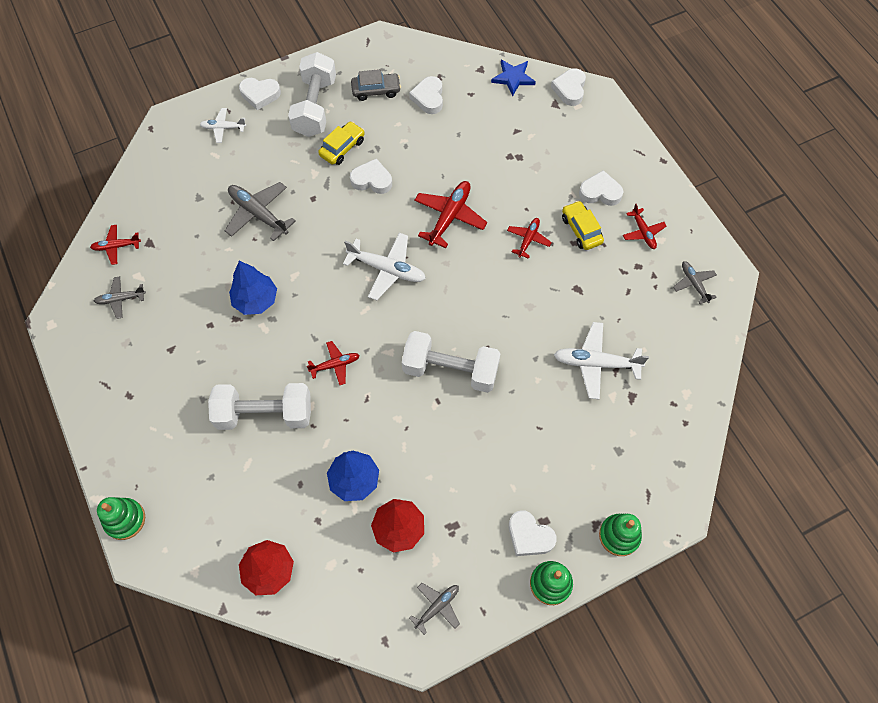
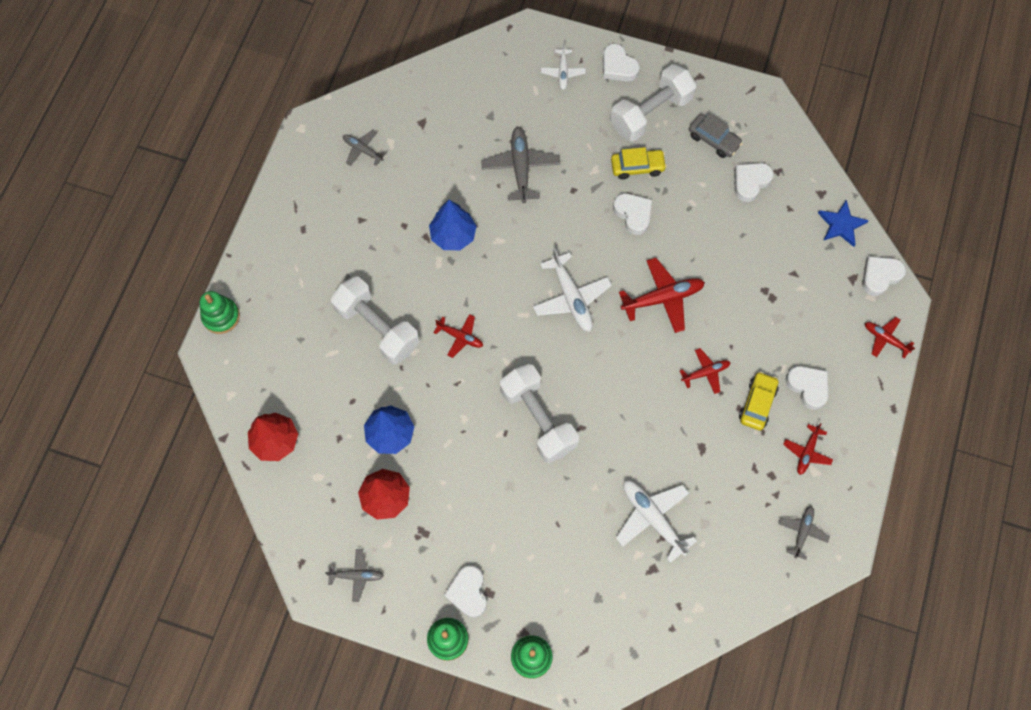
camera: 45 degrees right, 5 degrees up
red plane [90,225,141,265] -> red plane moved to [865,317,915,358]
white plane [200,108,246,143] -> white plane turned 135 degrees counterclockwise [541,42,586,90]

